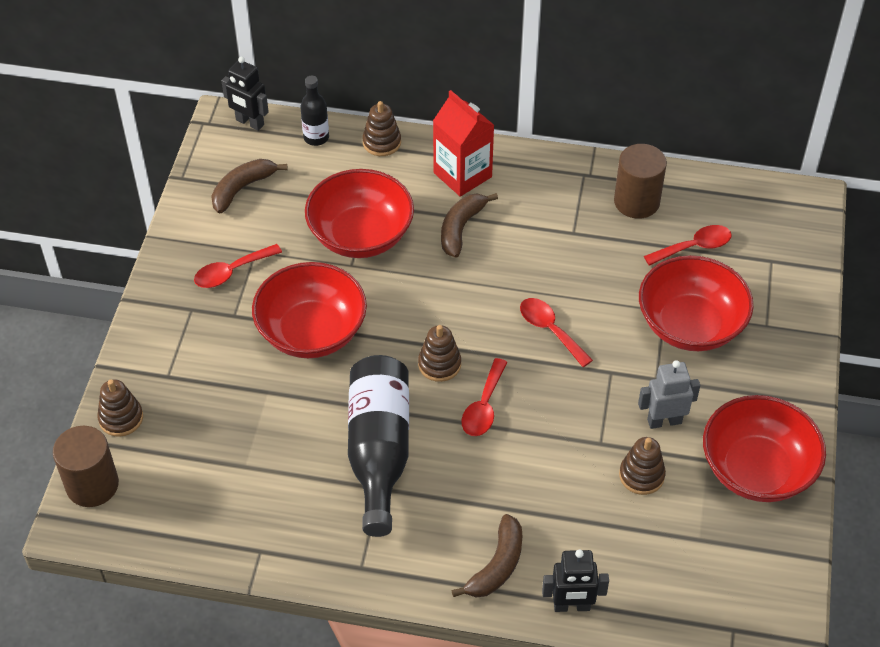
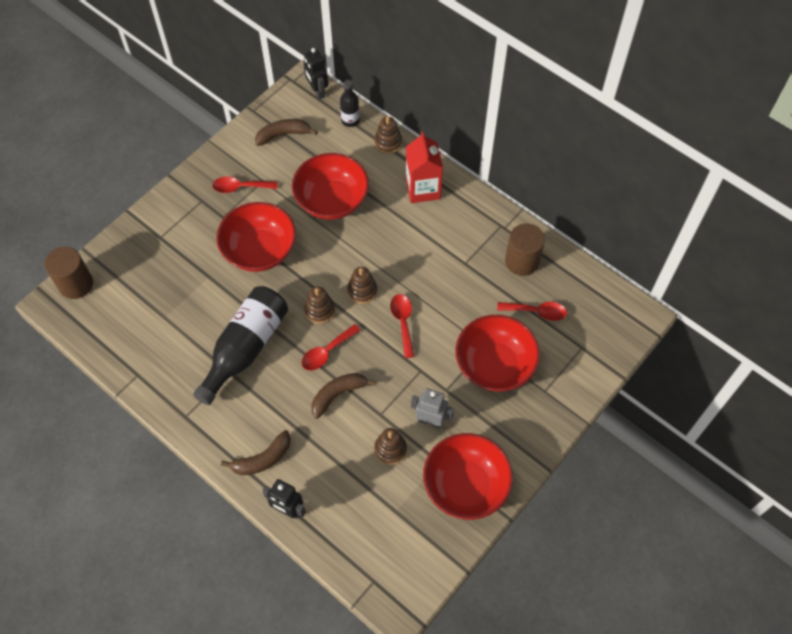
camera: 30 degrees right, 10 degrees up
brown stacking toy [97,379,143,437] -> brown stacking toy moved to [347,267,377,304]
brown banana [441,193,498,258] -> brown banana moved to [311,373,376,419]

